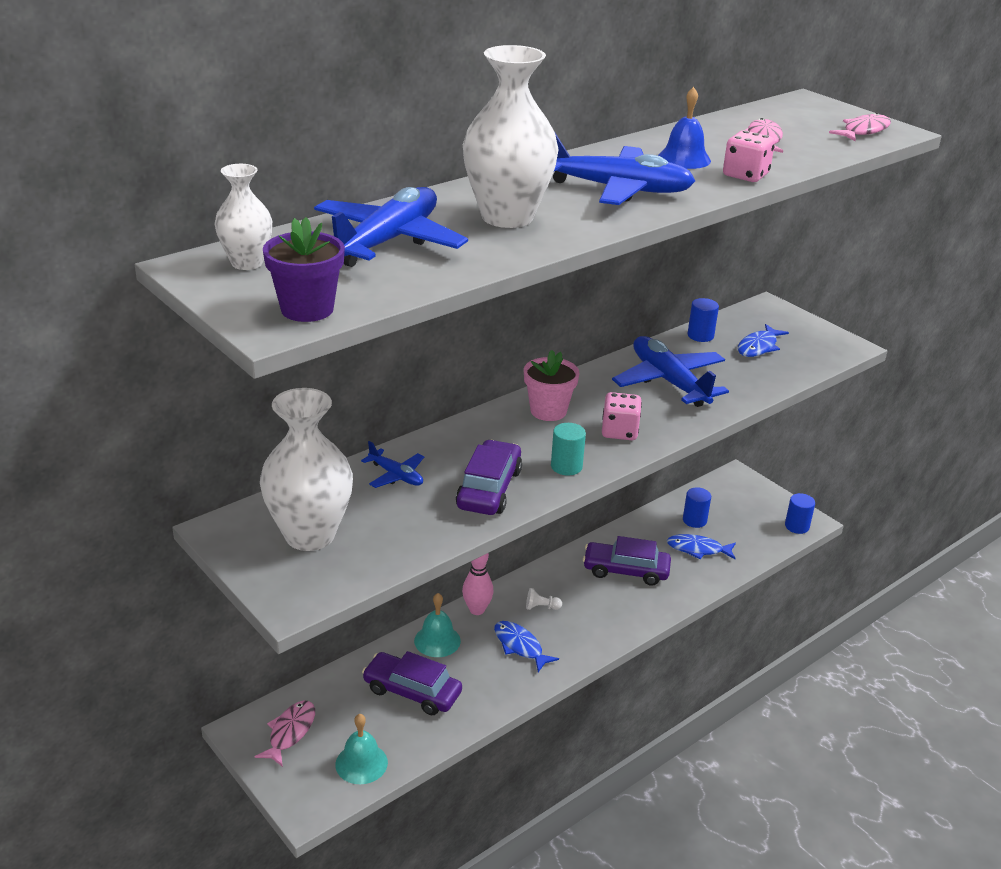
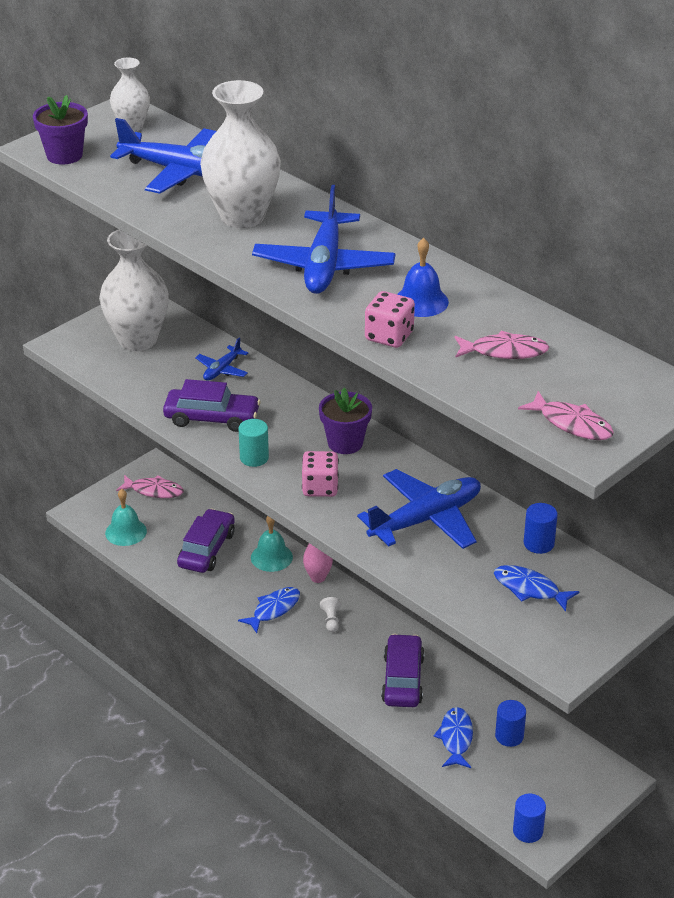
camera: 85 degrees right, 5 degrees up
pink flower pot [524,350,579,421] -> purple flower pot [319,388,372,454]

